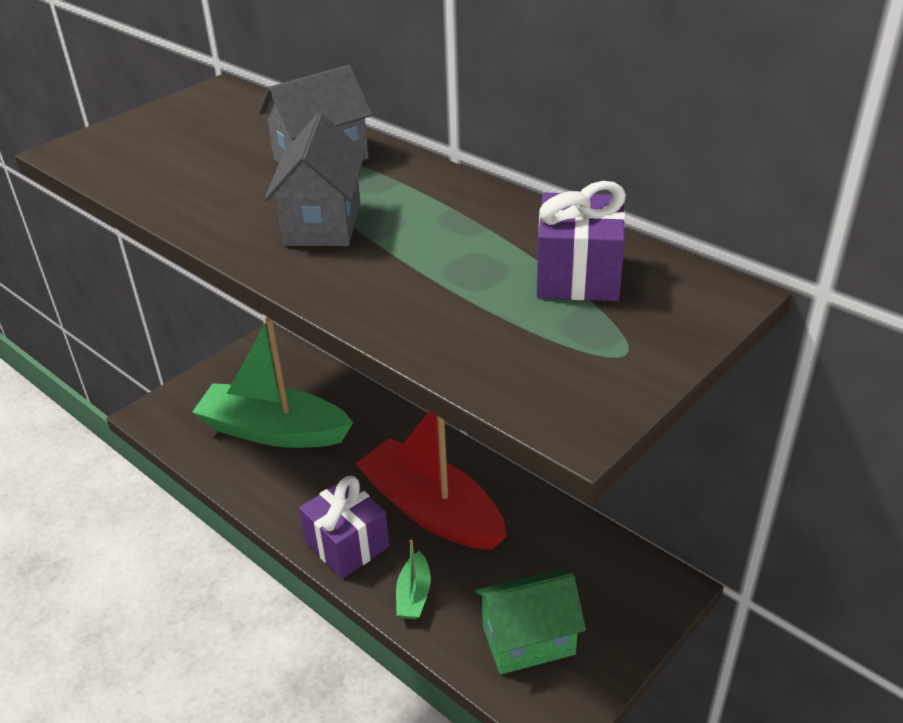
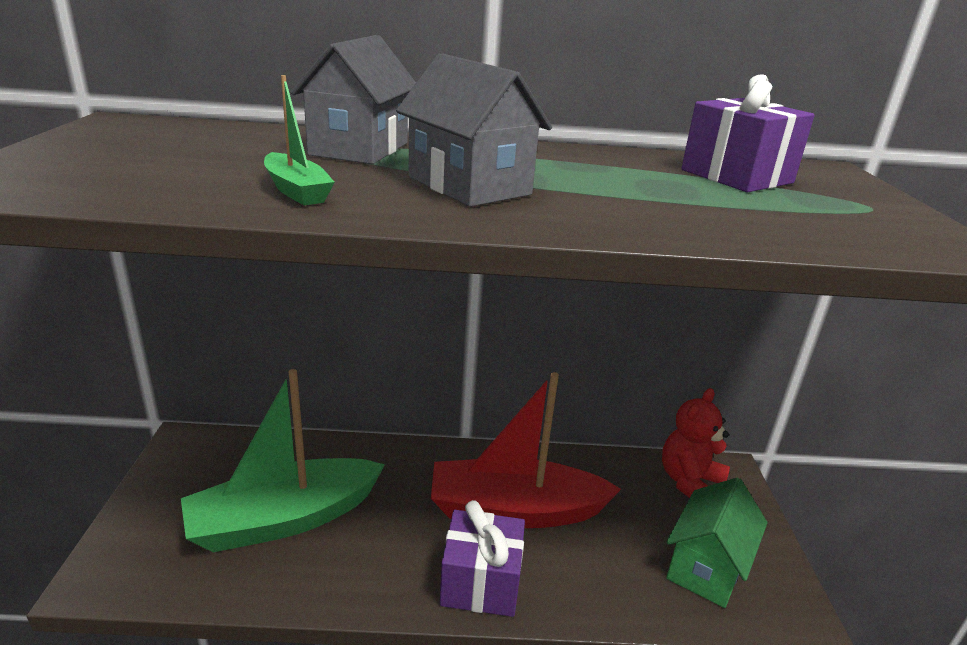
camera: 45 degrees left, 10 degrees down
green boat [396,540,431,619] -> green boat moved to [264,75,335,205]
none -> red teddy bear [662,388,730,498]

